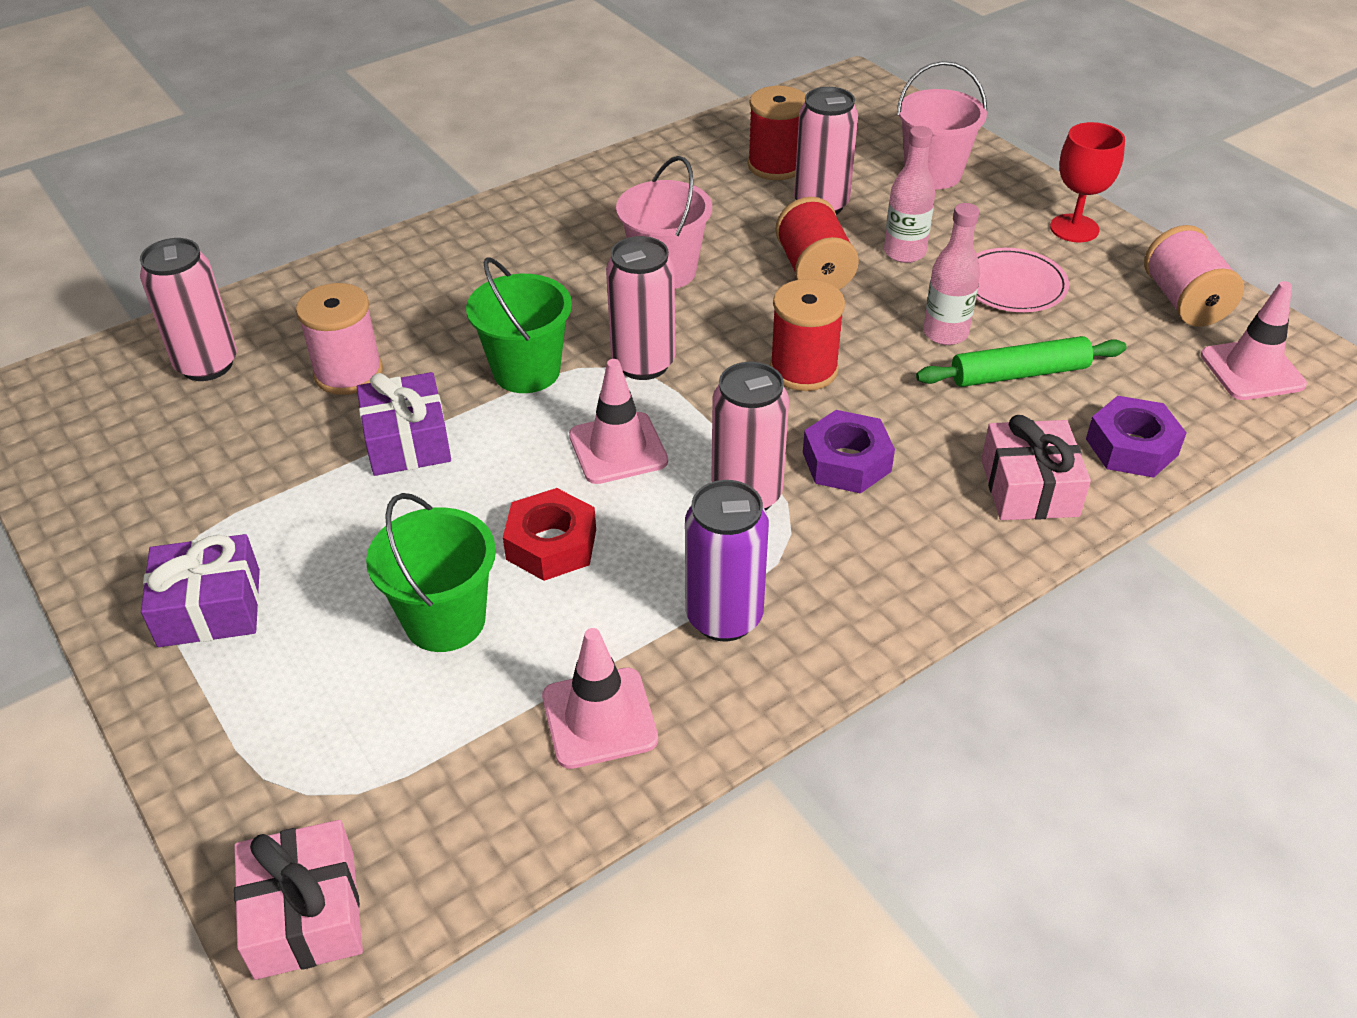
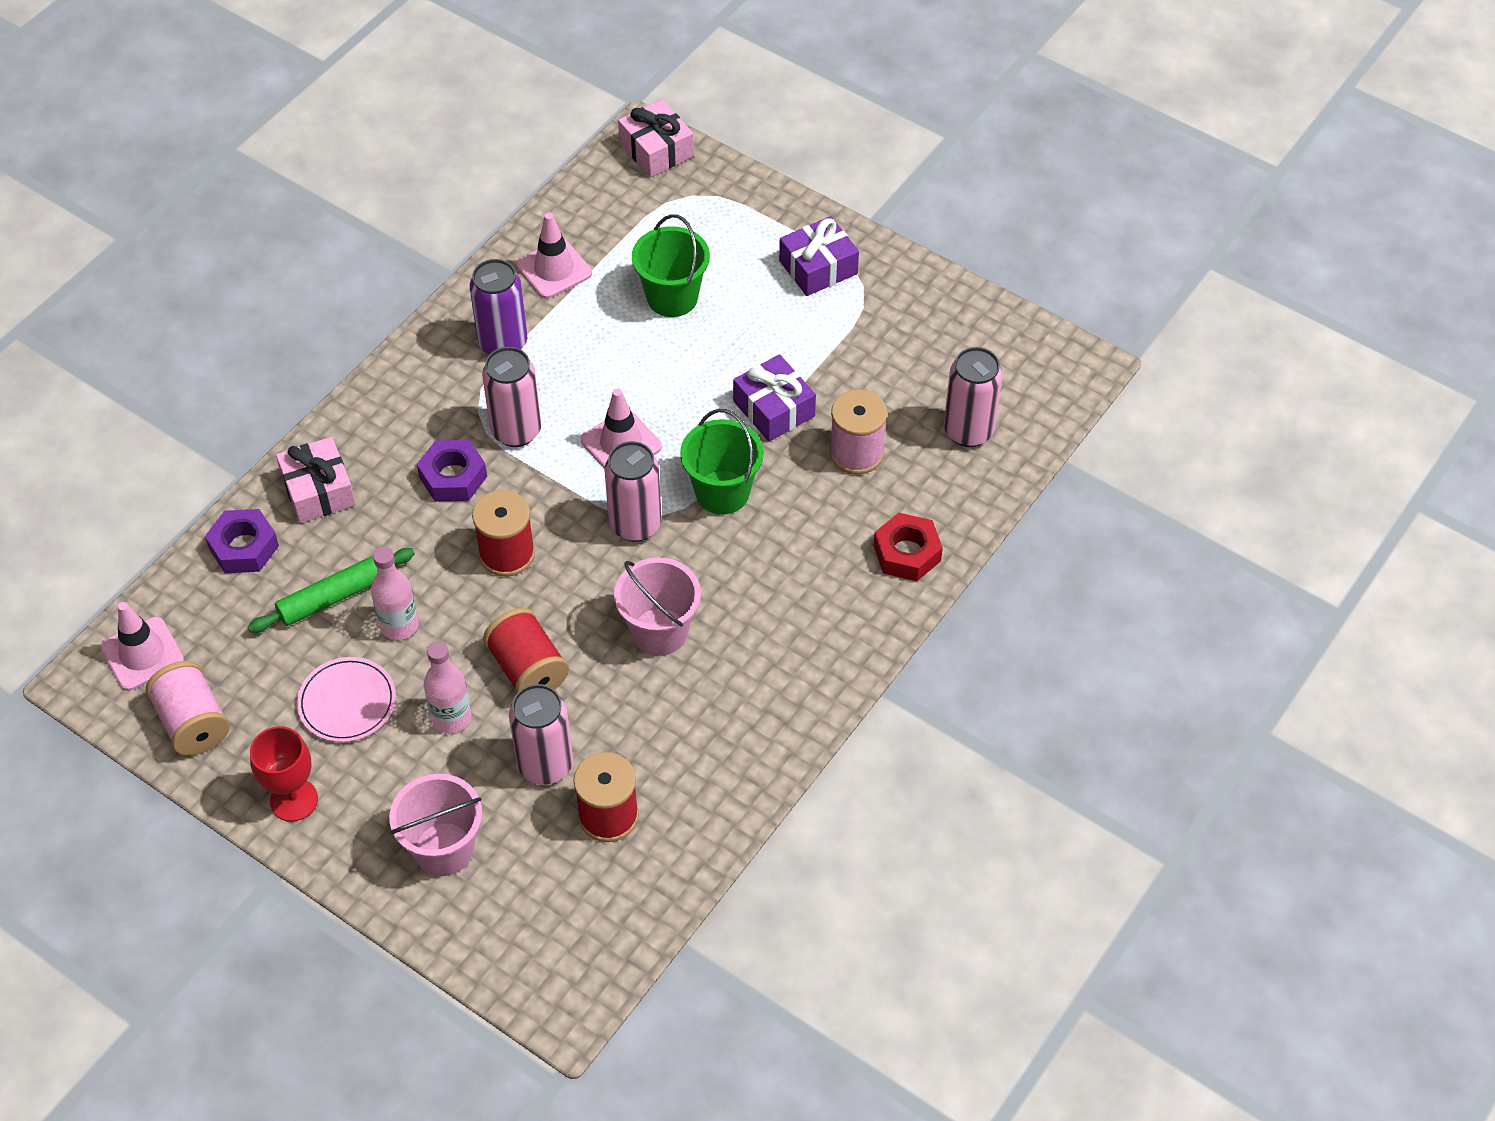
camera: 160 degrees right, 10 degrees up
red nut [503,488,596,581] -> red nut moved to [874,513,943,581]

